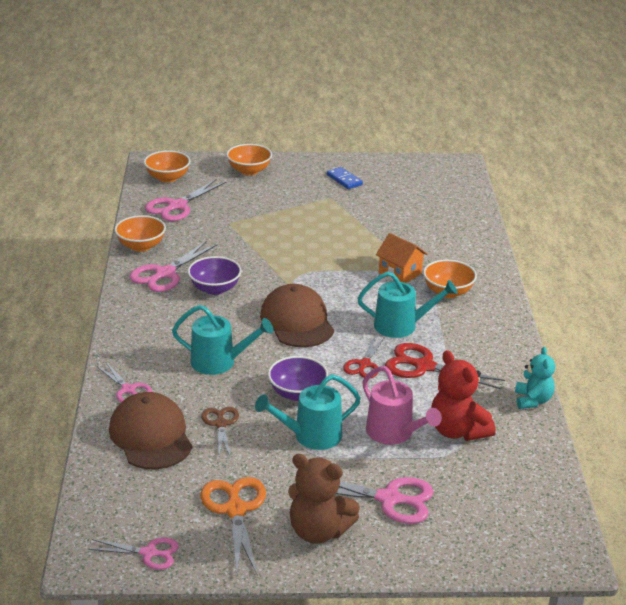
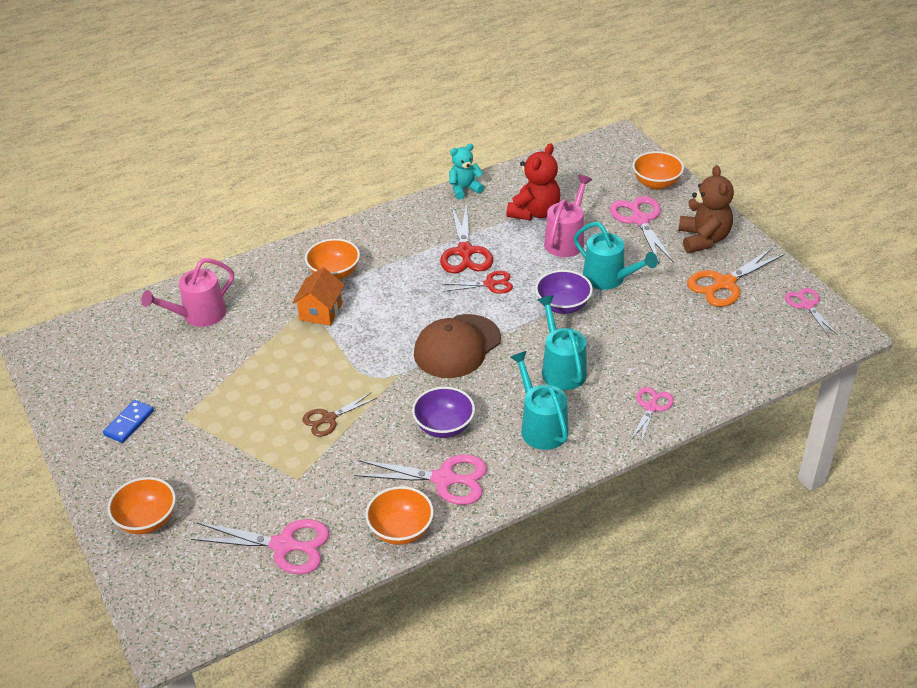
camera: 115 degrees left, 10 degrees up
brown cap [109,392,192,469] -> none
orange bowl [144,150,190,183] -> orange bowl moved to [633,151,684,189]
brown scissors [201,407,239,456] -> brown scissors moved to [302,393,377,437]
turquoise watering can [358,272,457,338] -> turquoise watering can moved to [510,351,568,450]
none -> pink watering can [141,258,234,327]

